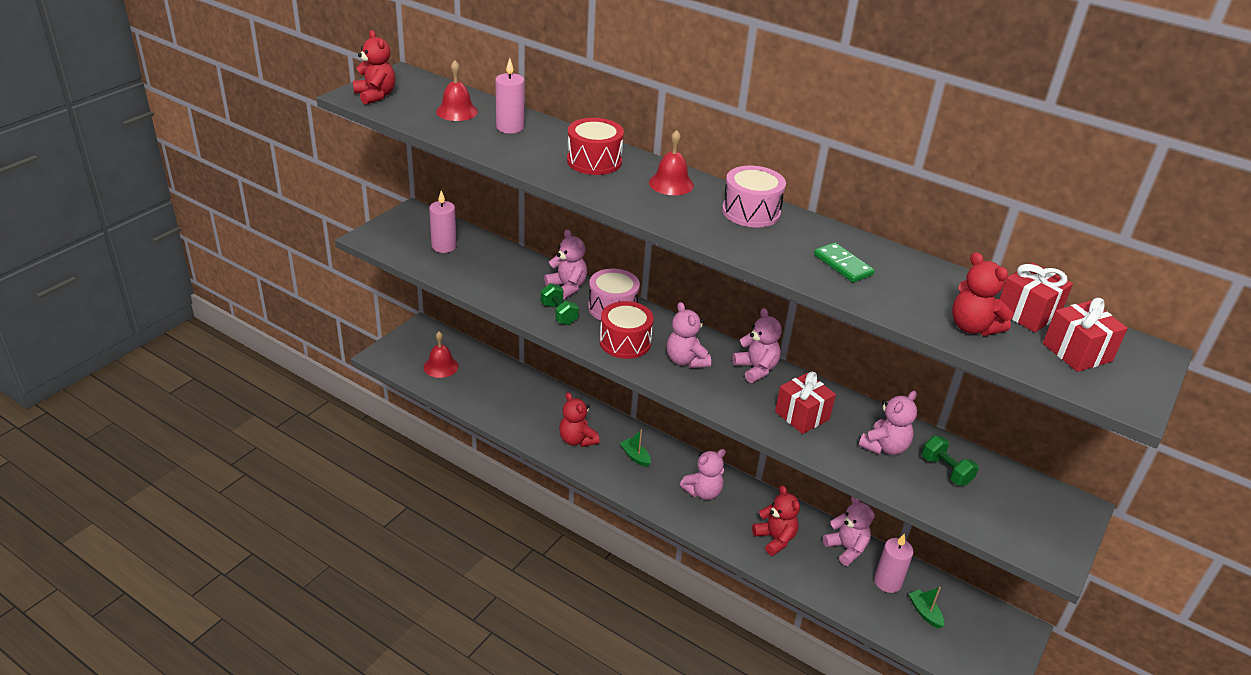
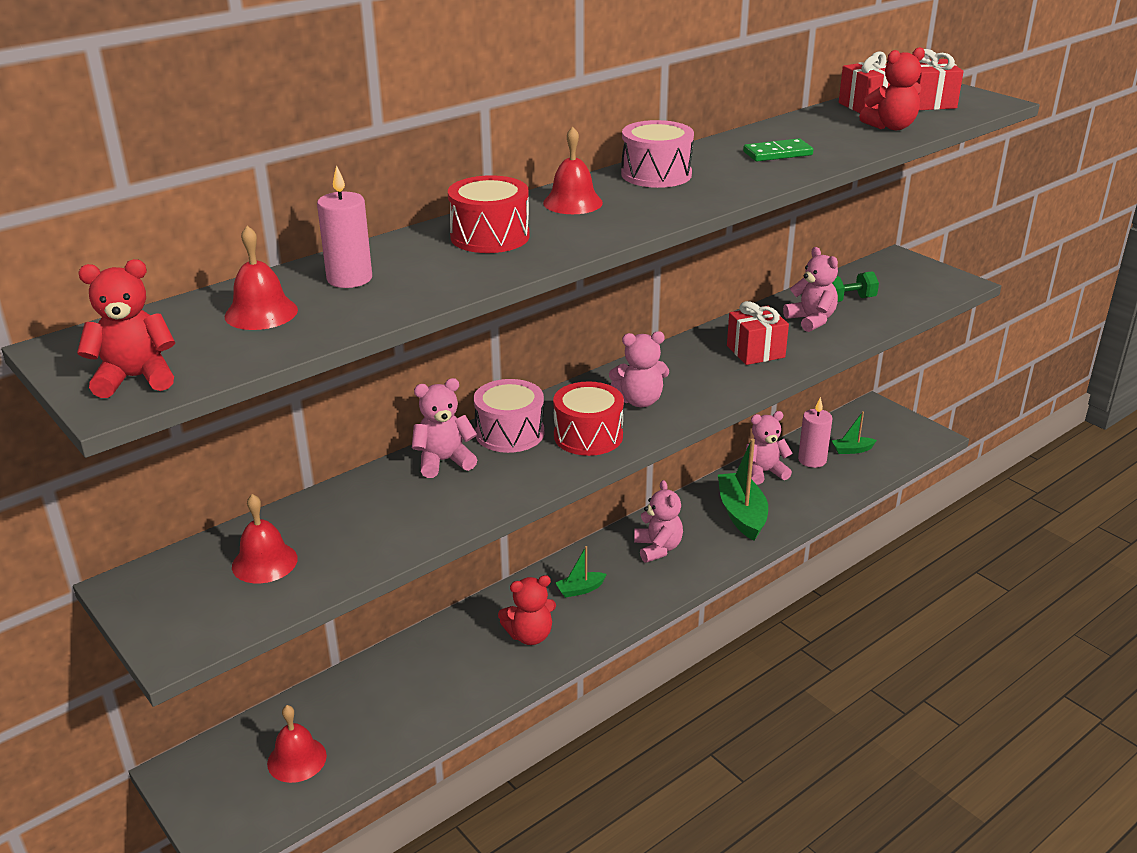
camera: 70 degrees left, 5 degrees down
pink candle [429,190,457,253] -> red bell [232,494,298,584]
green dumbbell [541,283,579,325] -> none
pink teddy bear [732,308,782,383] -> none
red teddy bear [752,485,800,556] -> green boat [718,439,768,540]

